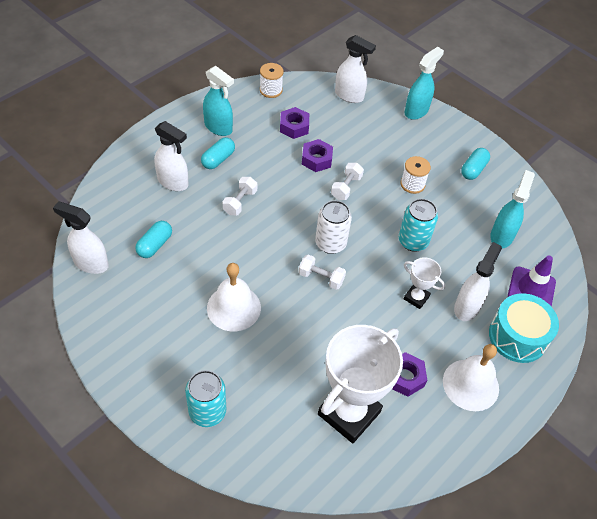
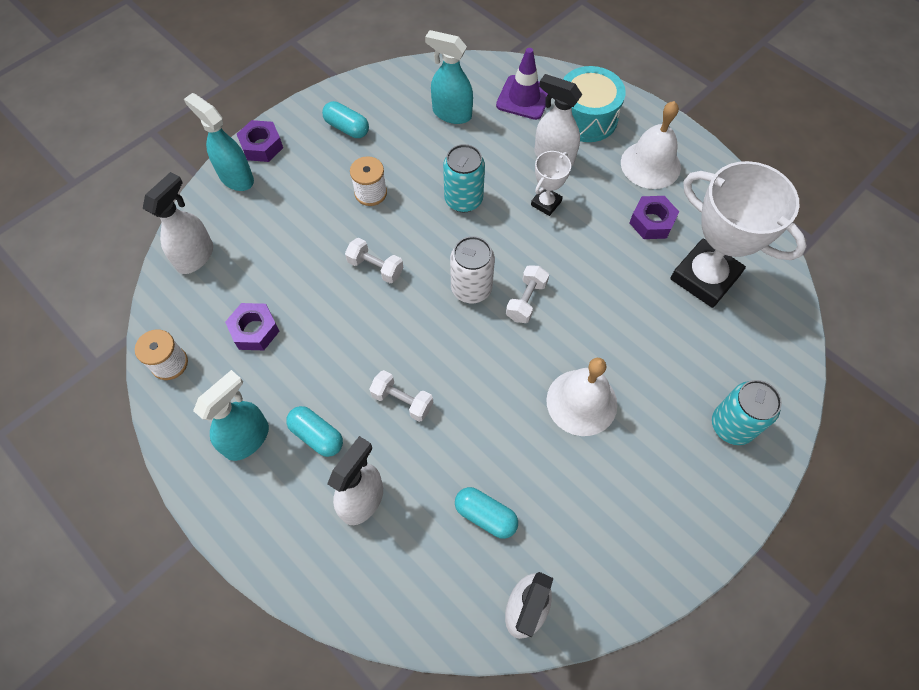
camera: 85 degrees left, 10 degrees up
purple nut [302,139,333,172] -> purple nut moved to [237,120,283,162]

